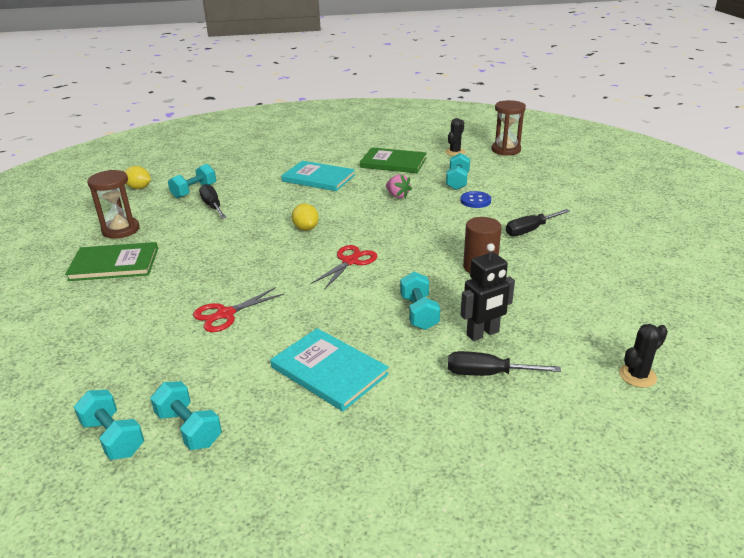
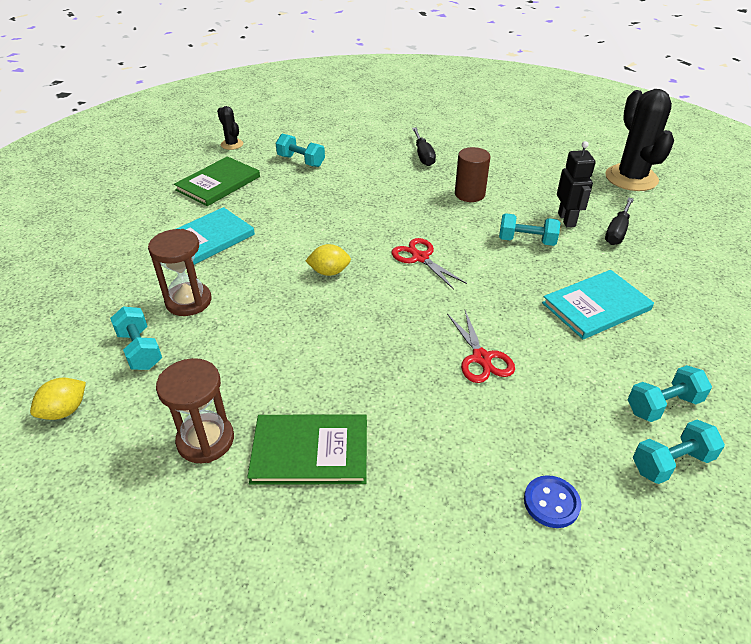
camera: 70 degrees left, 10 degrees up
green book [65,242,158,281] -> green book turned 75 degrees clockwise [247,414,367,485]
black screwdriver [199,184,226,218] -> none
pink strawberry [386,174,412,199] -> none
blue button [460,191,491,208] -> blue button moved to [524,475,581,528]
brown hourglass [492,100,526,155] -> brown hourglass moved to [148,229,211,316]
black cactus [619,324,668,388] -> black cactus [605,89,674,191], size x2.11

